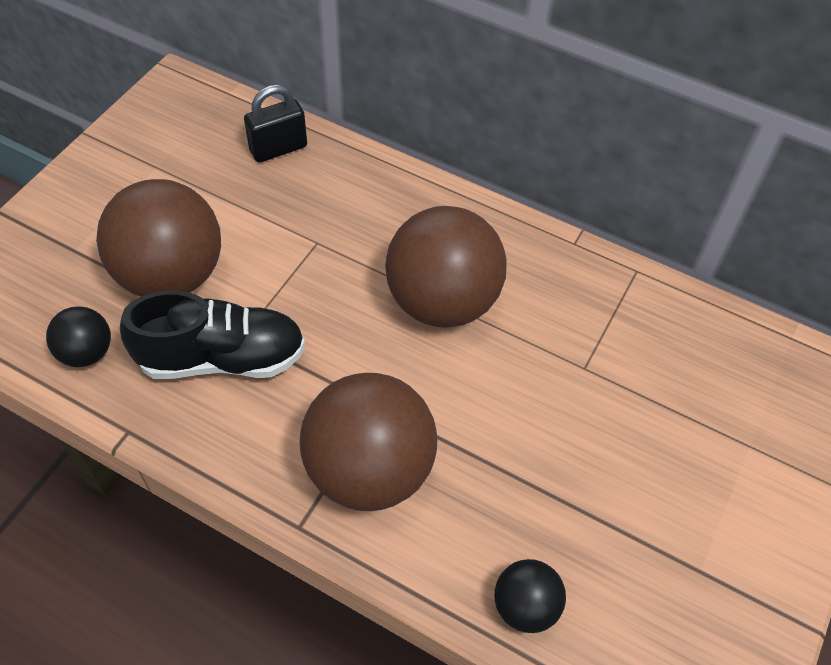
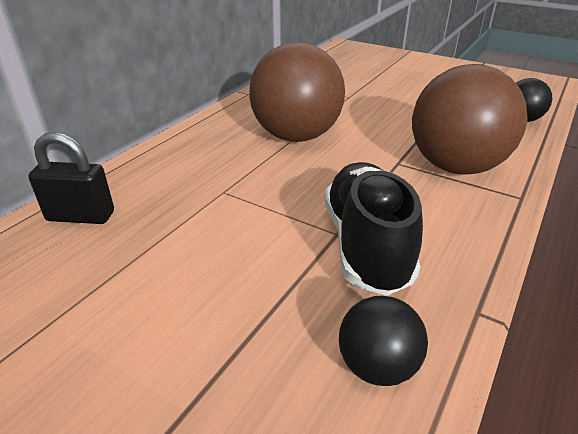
camera: 85 degrees left, 20 degrees down
brown ball [96,179,221,297] -> none
black padlock [244,84,307,163] -> black padlock turned 60 degrees counterclockwise [28,132,114,224]

